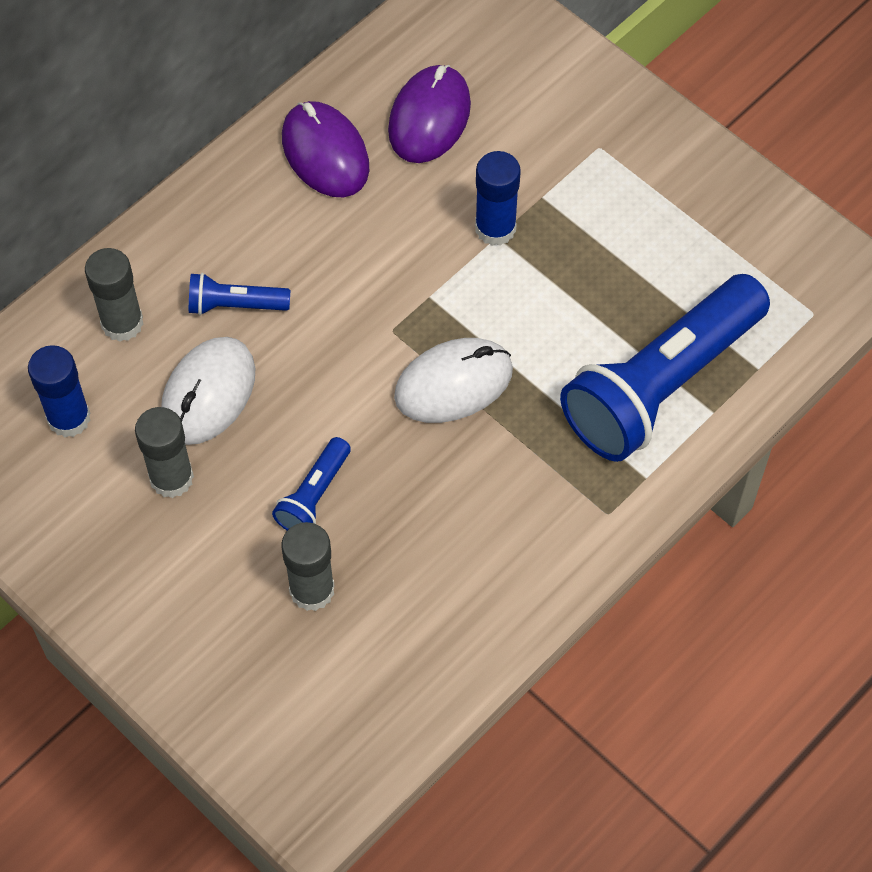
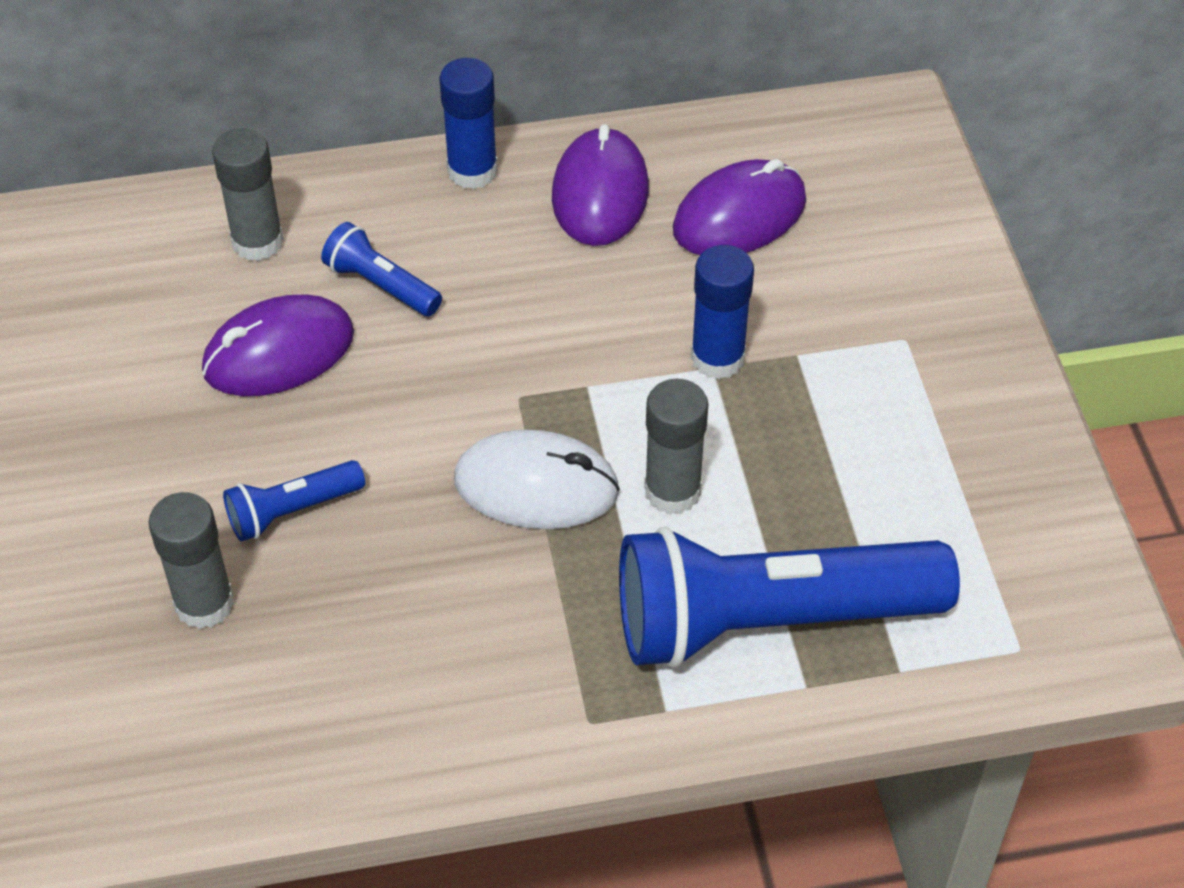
camera: 35 degrees right, 10 degrees down
blue glue stick [28,345,91,437] -> blue glue stick moved to [440,58,498,189]
grey glue stick [135,407,194,498] -> grey glue stick moved to [644,379,708,514]
white mouse [161,337,255,445] -> purple mouse [202,294,354,396]

